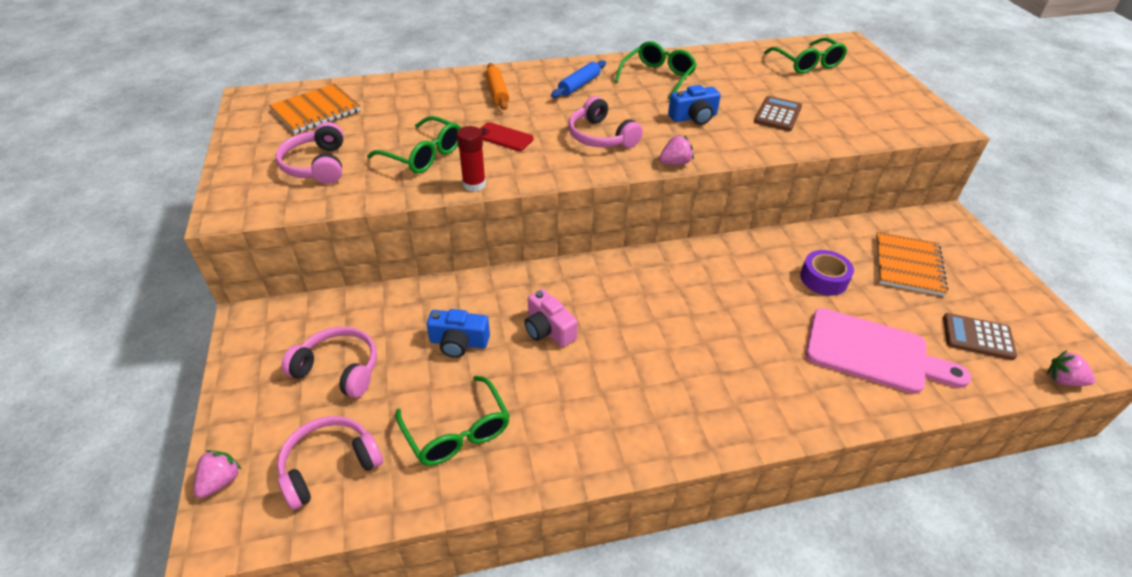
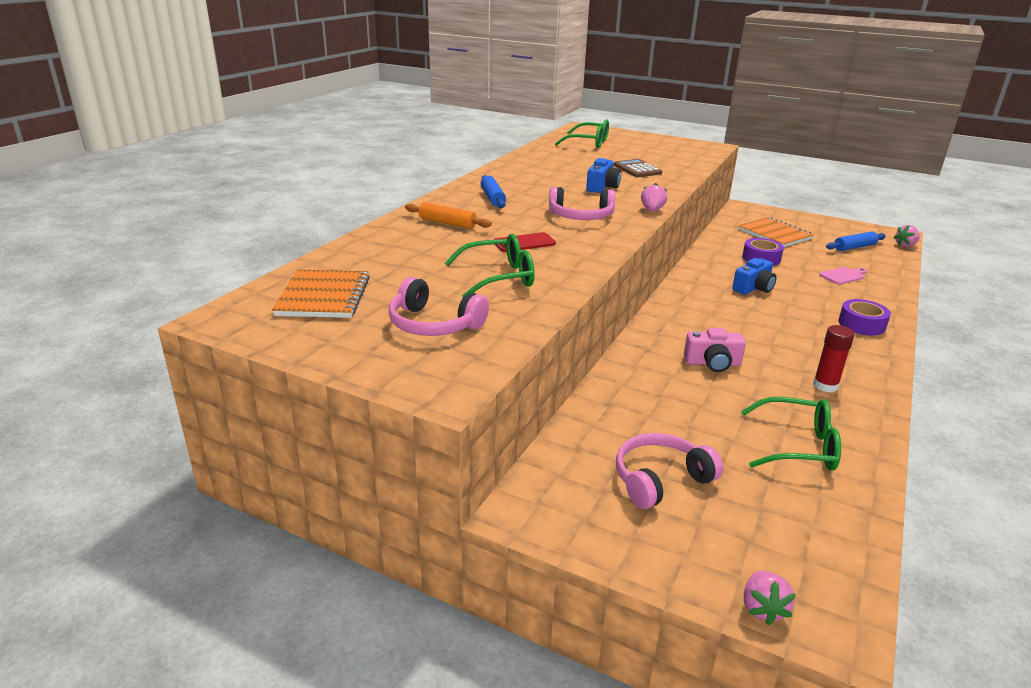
camera: 50 degrees left, 15 degrees down
pink strawberry [194,450,242,498] -> pink strawberry turned 150 degrees counterclockwise [744,571,796,625]
pink headphones [277,416,383,510] -> none
blue camera [427,309,490,358] -> blue camera moved to [732,258,776,295]
red glue stick [457,126,486,192] -> red glue stick moved to [813,325,855,392]
green glasses [615,41,697,99] -> none
pink cutting board [805,308,971,394] -> pink cutting board [819,267,867,285], size x0.46
brown calculator [943,313,1017,360] -> blue rolling pin [826,231,886,251]
none -> purple tape [838,299,891,336]

